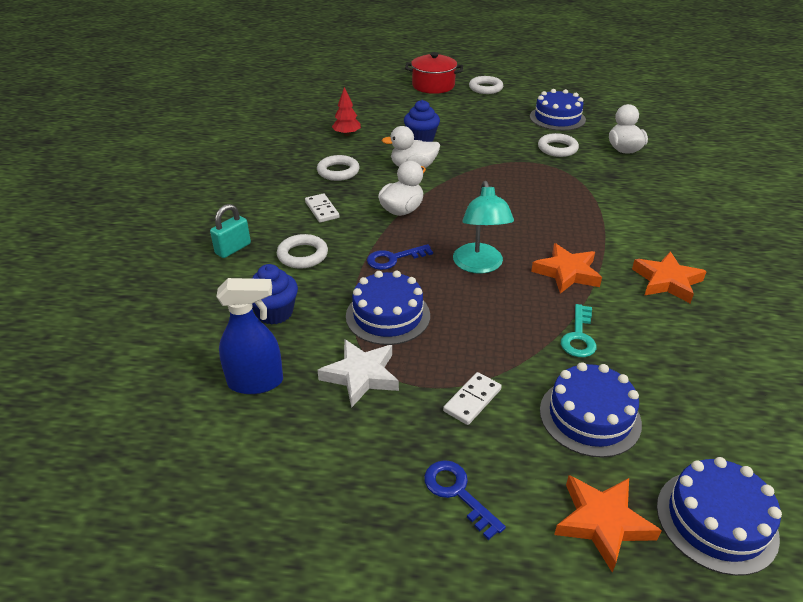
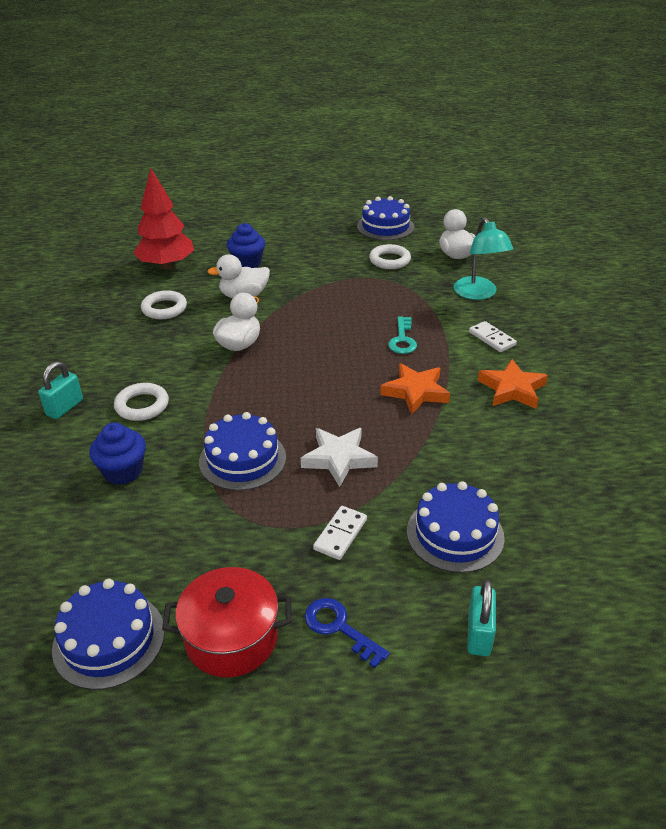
camera: 10 degrees left, 0 degrees up
blue spray bottle [216,278,283,394] -> none
white domino [305,193,339,223] -> white domino moved to [469,321,517,352]
white star [317,339,399,408] -> white star moved to [301,428,378,487]
red tree [332,87,361,136] -> red tree [133,168,194,269], size x1.90
blue key [367,244,433,270] -> none
red pot [405,52,463,94] -> red pot moved to [162,567,292,677]
turquoise lamp [453,181,514,274] -> turquoise lamp moved to [453,218,513,300]
white ring [469,76,503,94] -> none
orange star [554,475,662,572] -> turquoise padlock [467,580,496,656]
turquoise key [561,304,597,357] -> turquoise key moved to [388,316,417,354]
blue cake [657,457,782,576] -> blue cake moved to [52,579,165,690]

